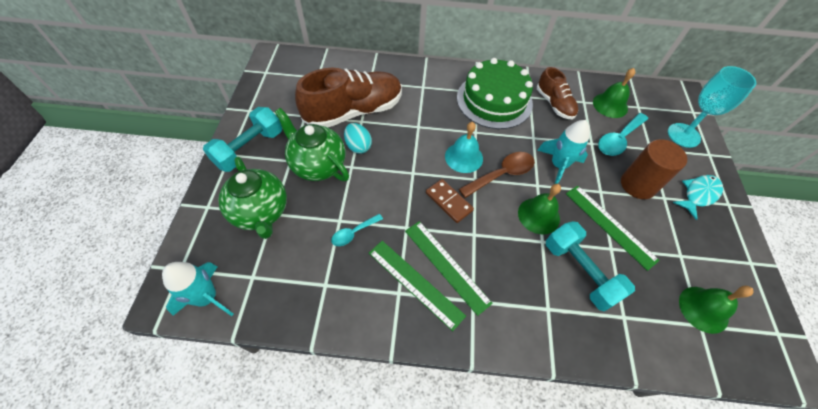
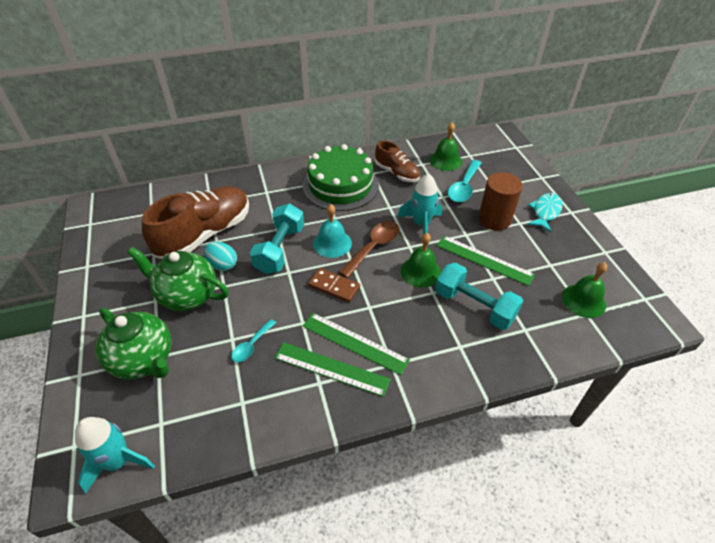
camera: 20 degrees left, 10 degrees down
turquoise dumbbell [203,107,282,172] -> turquoise dumbbell moved to [250,204,304,274]
turquoise goblet [668,66,756,148] -> none

